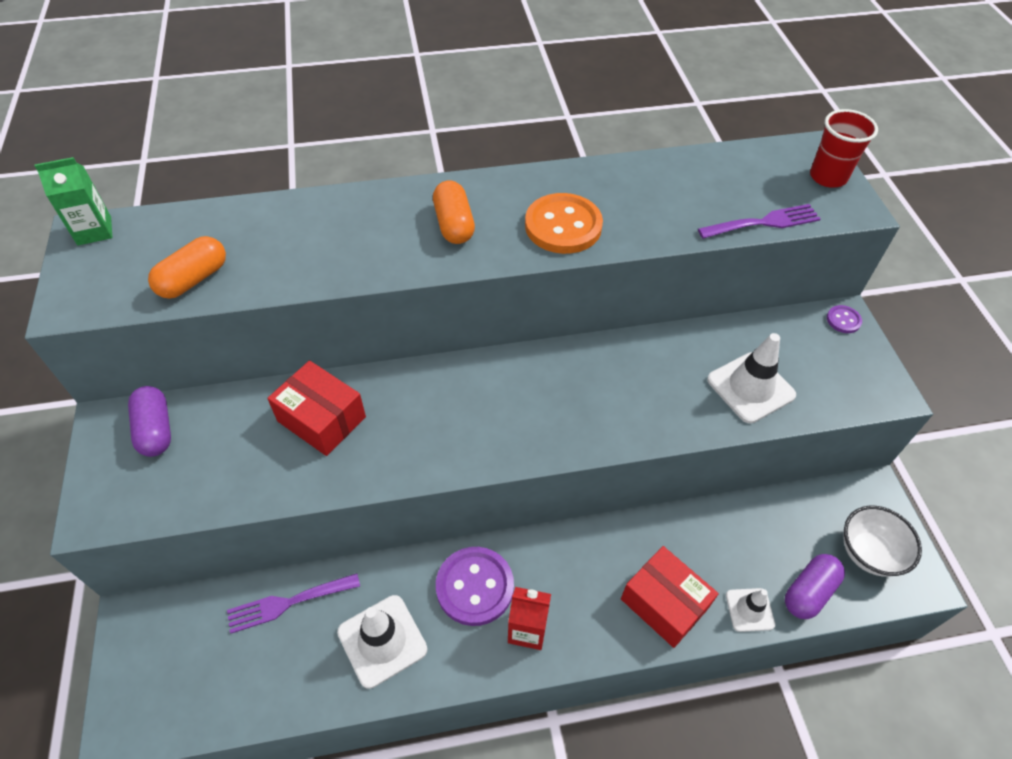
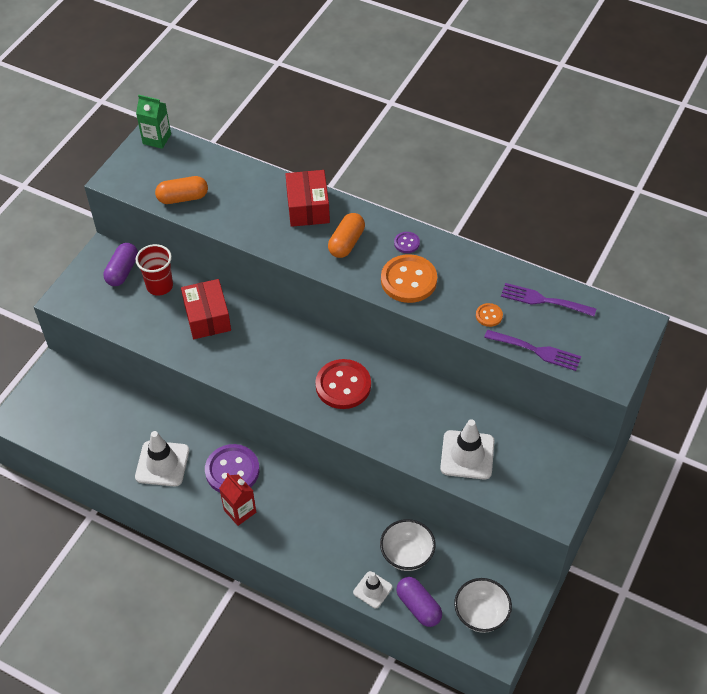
camera: 40 degrees right, 0 degrees up
purple fork [227,573,360,634] -> purple fork moved to [501,283,596,316]
red box [621,546,719,648] -> red box moved to [285,170,330,227]
purple capsule [785,554,845,619] -> purple capsule turned 60 degrees clockwise [396,577,442,627]
red cup [810,109,878,188] -> red cup moved to [136,244,173,296]
purple button [827,305,862,333] -> purple button moved to [394,232,420,253]
none -> red button [315,359,371,409]
none -> white bowl [380,519,436,571]
none -> orange button [476,303,503,327]

